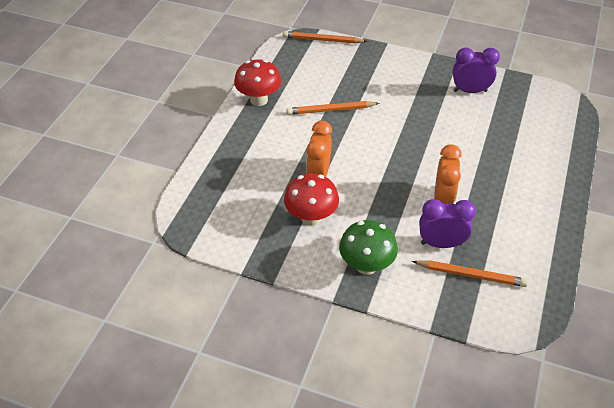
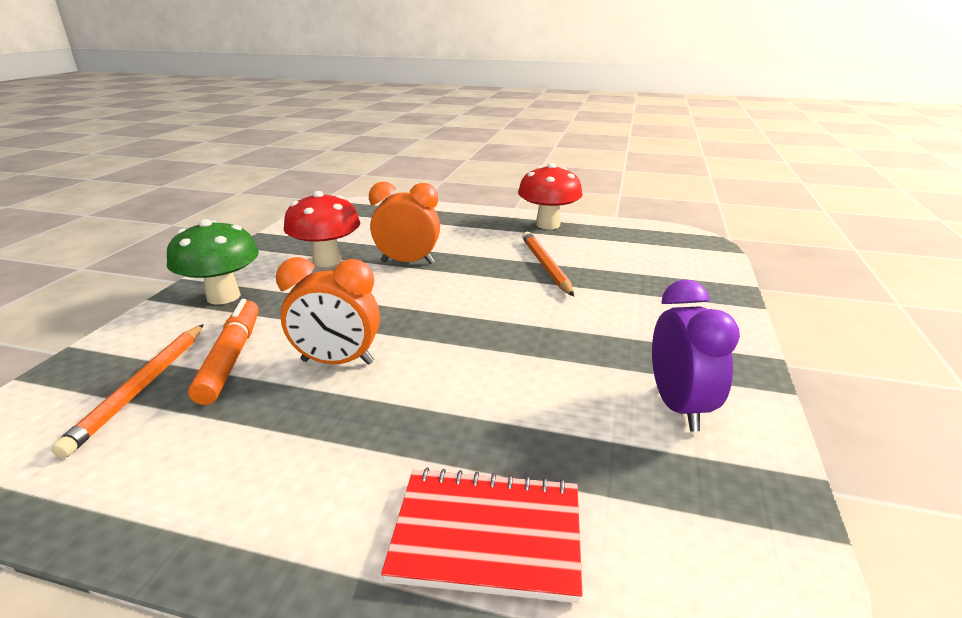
camera: 85 degrees right, 20 degrees down
orange pencil [283,31,368,43] -> none
purple clock [419,199,476,248] -> orange marker [188,299,259,405]
none -> red notebook [381,467,583,603]

